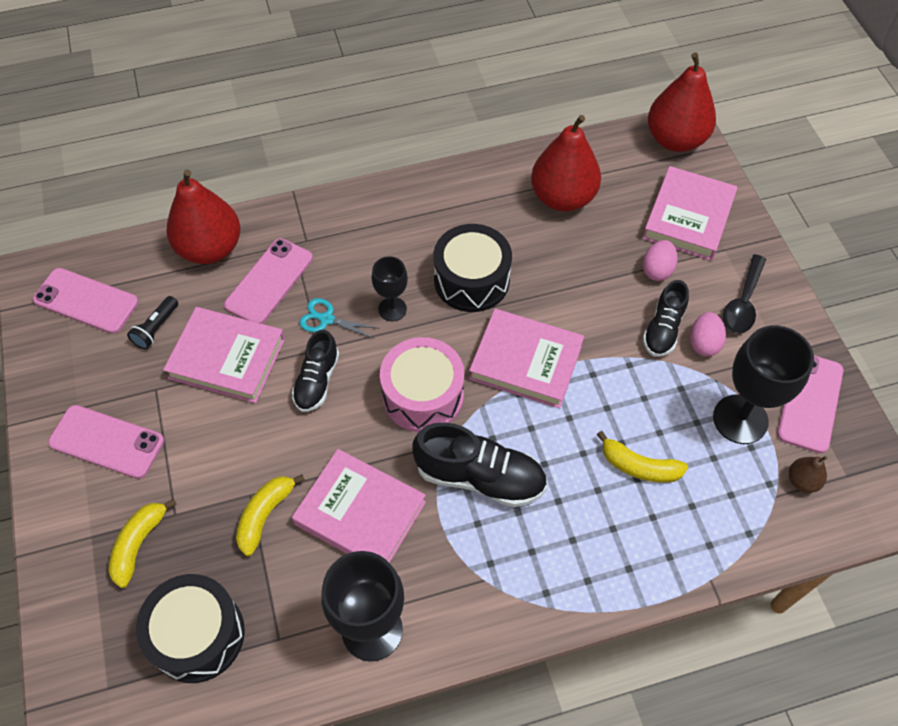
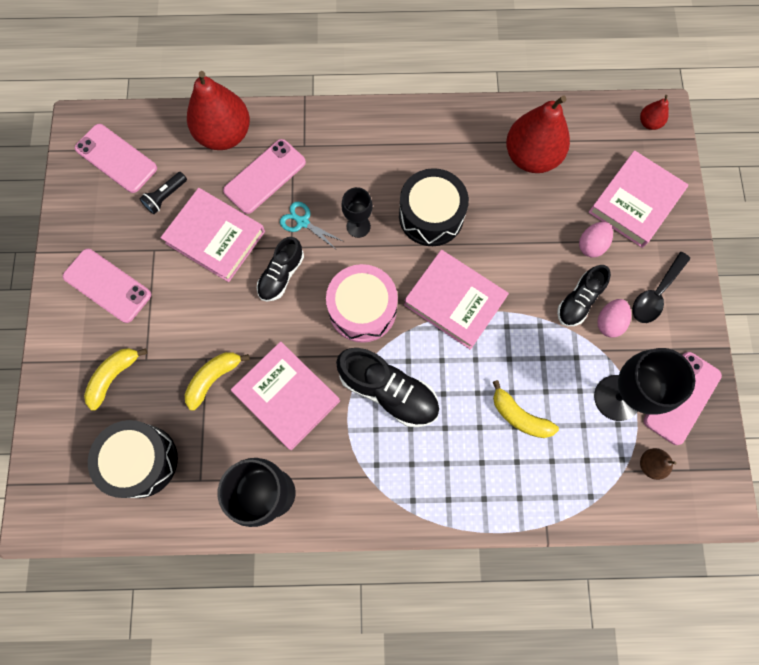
camera: 15 degrees right, 15 degrees up
red pear [648,53,716,152] -> red pear [640,95,669,130], size x0.44

